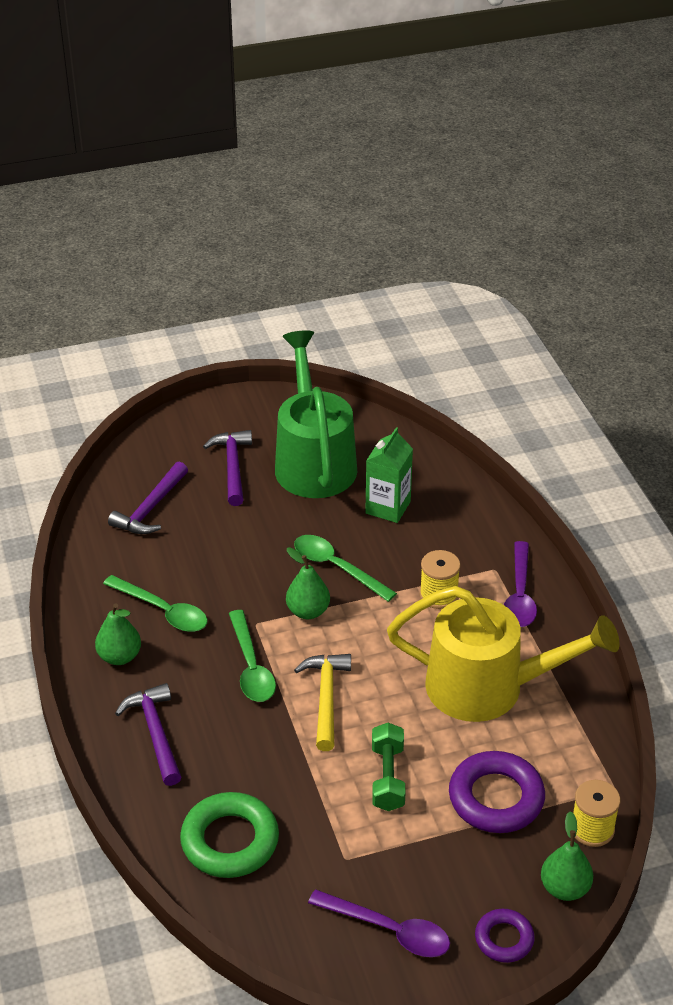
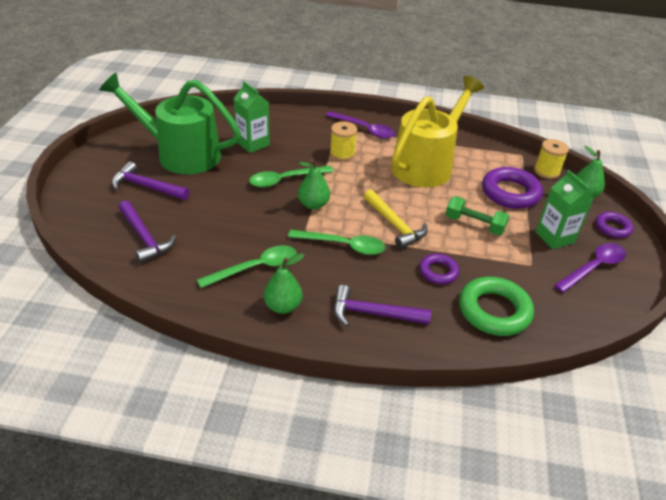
camera: 65 degrees left, 0 degrees up
yellow hammer [294,654,351,751] -> yellow hammer turned 150 degrees counterclockwise [364,189,428,249]
none -> purple ring [419,254,459,284]
none -> green carton [536,170,594,249]

